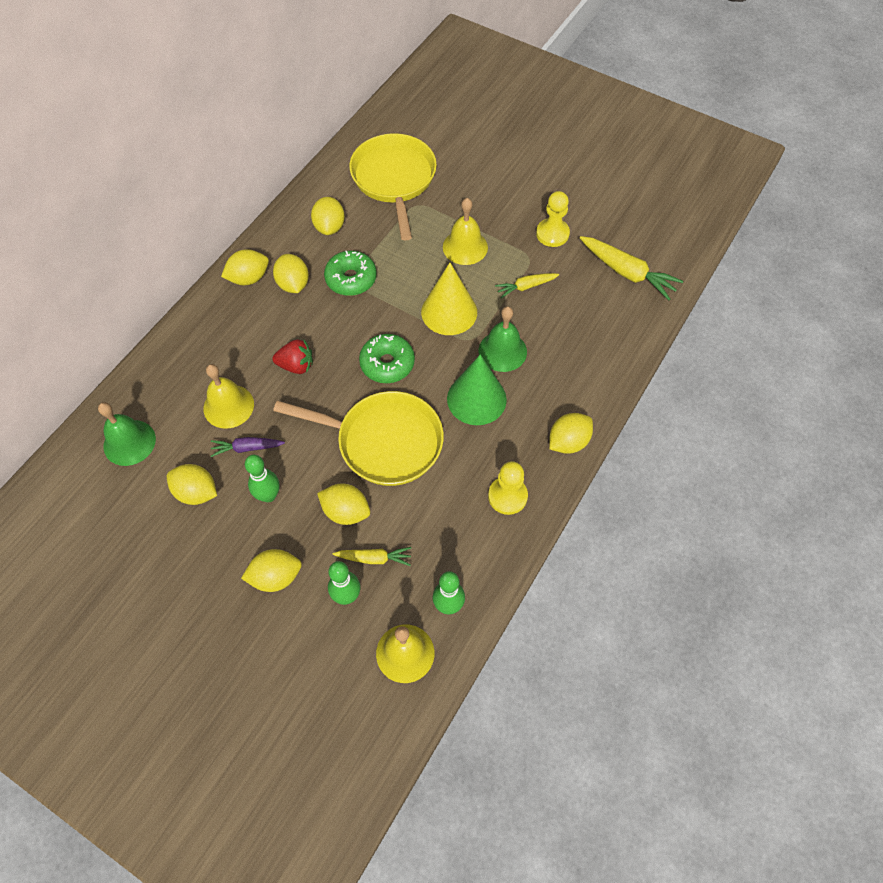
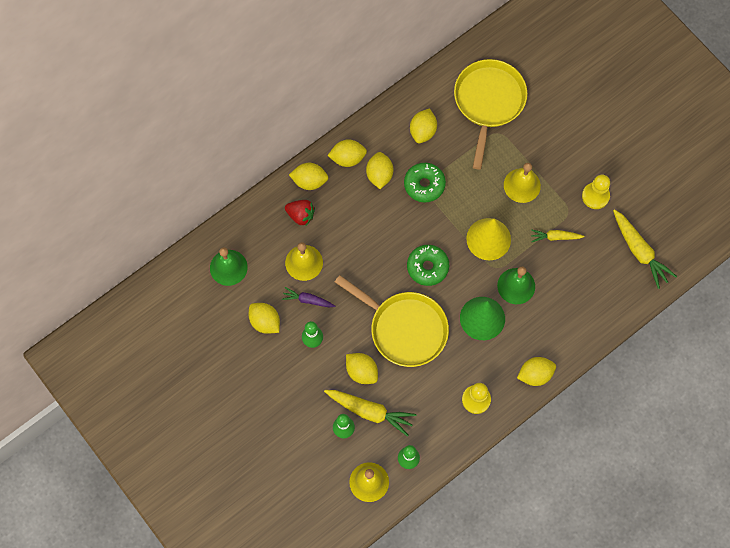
camera: 20 degrees right, 10 degrees up
yellow lemon [241,549,302,592] -> yellow lemon moved to [289,163,328,190]
red strawberry [272,339,313,374] -> red strawberry moved to [285,200,315,226]
yellow carrot [333,547,411,566] -> yellow carrot [324,390,416,437], size x1.71

